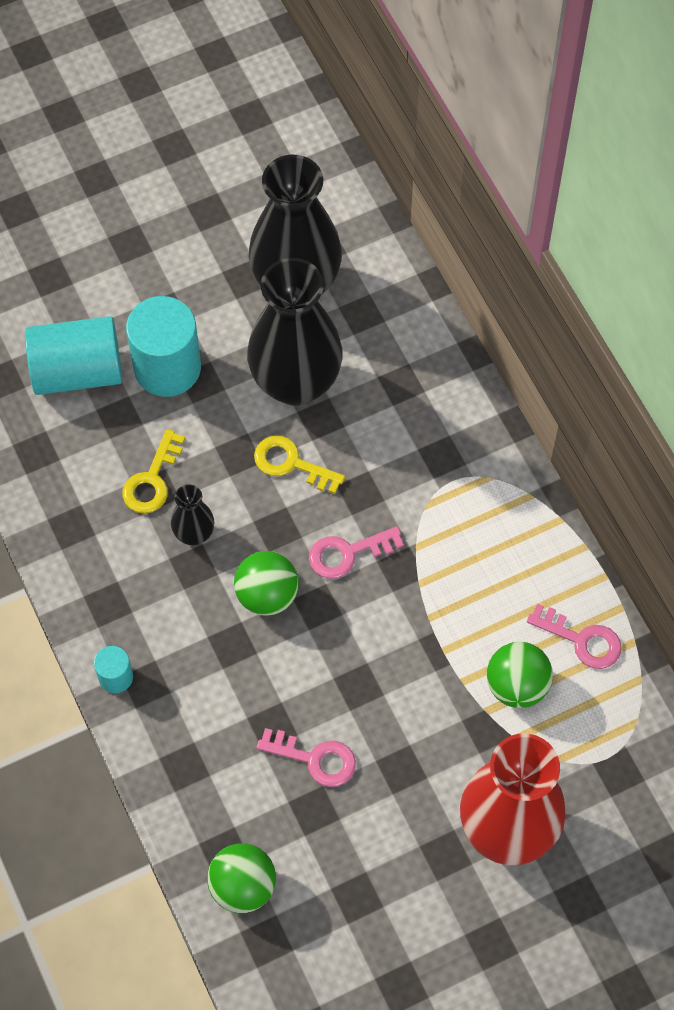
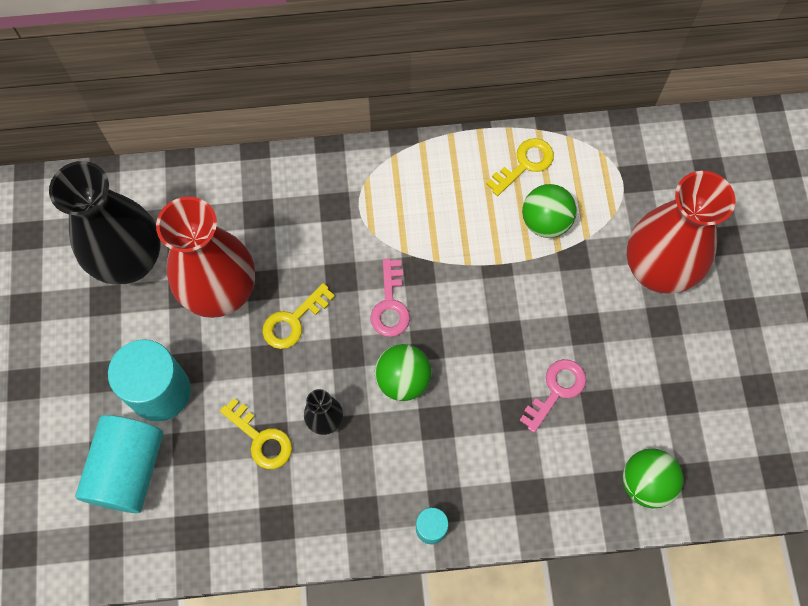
camera: 70 degrees left, 5 degrees up
black vase [247,258,343,406] -> red vase [156,196,255,318]
pink key [527,604,622,669] -> yellow key [486,138,554,196]

